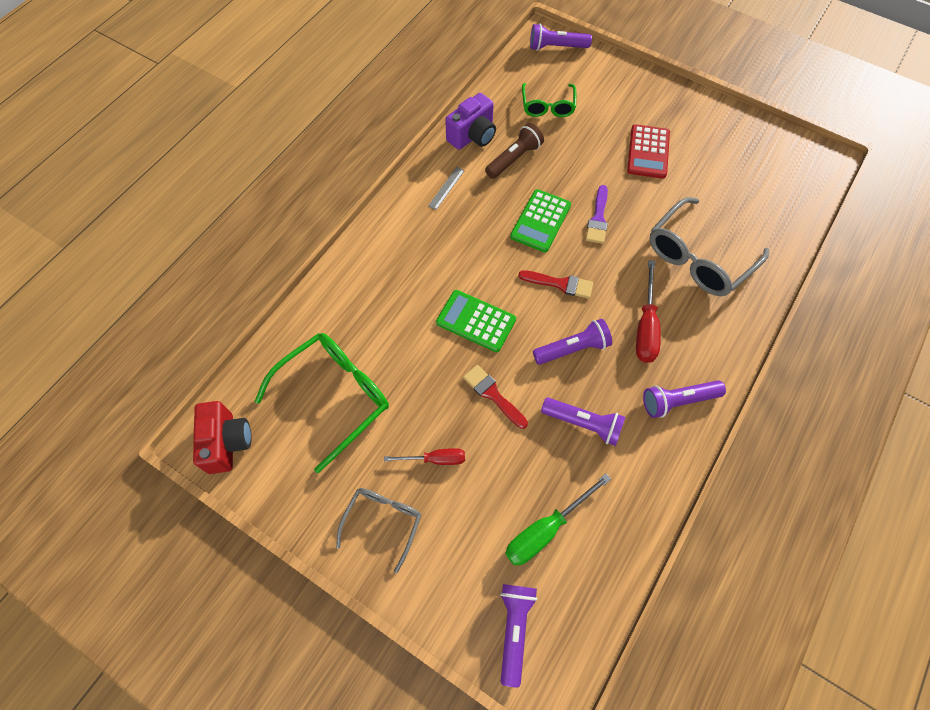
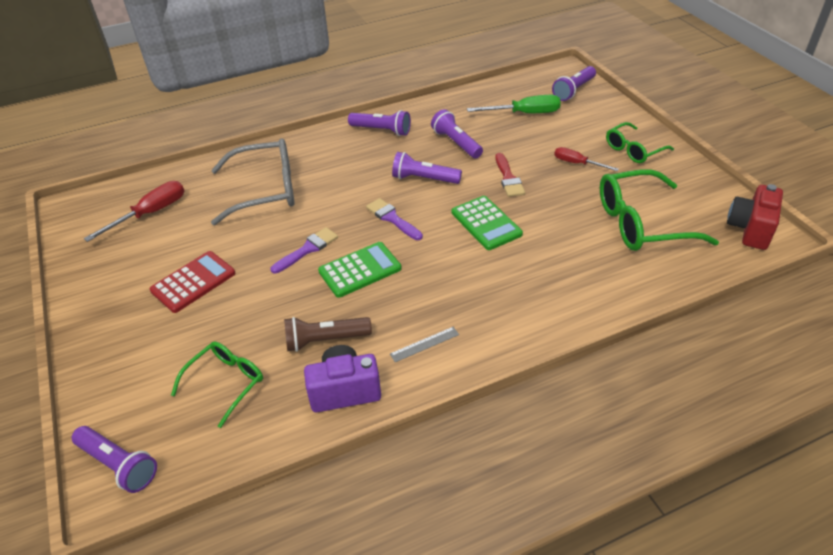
camera: 145 degrees left, 20 degrees down
grey glasses [336,488,421,573] -> green glasses [606,122,674,163]
red brush [518,270,593,299] -> purple brush [366,198,423,240]
red screwdriver [636,260,661,363] -> red screwdriver moved to [84,181,184,242]

